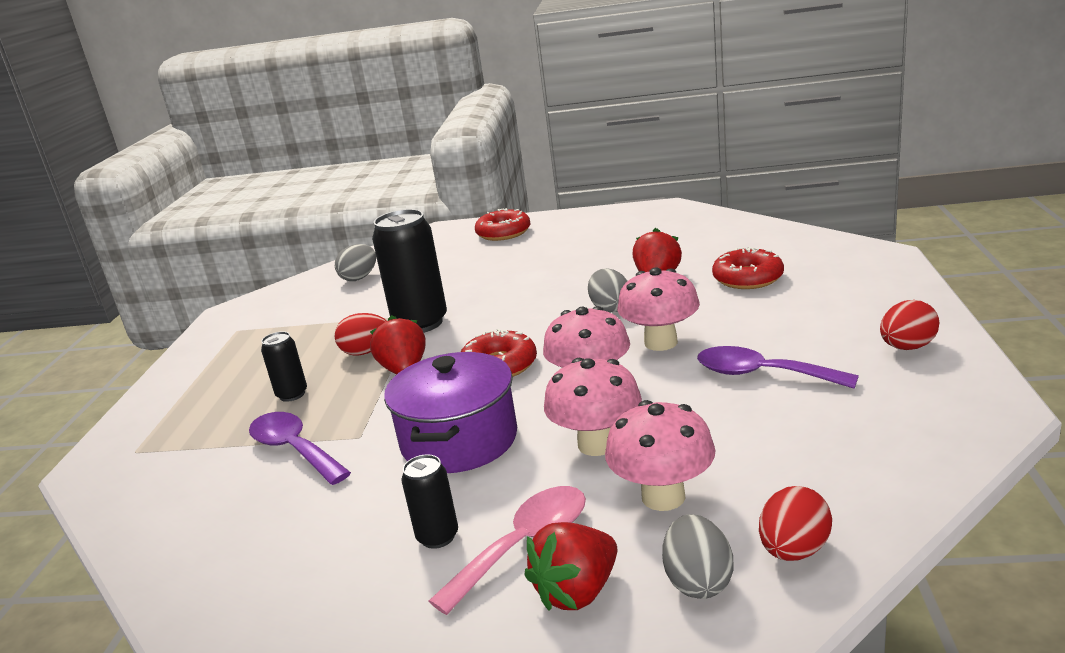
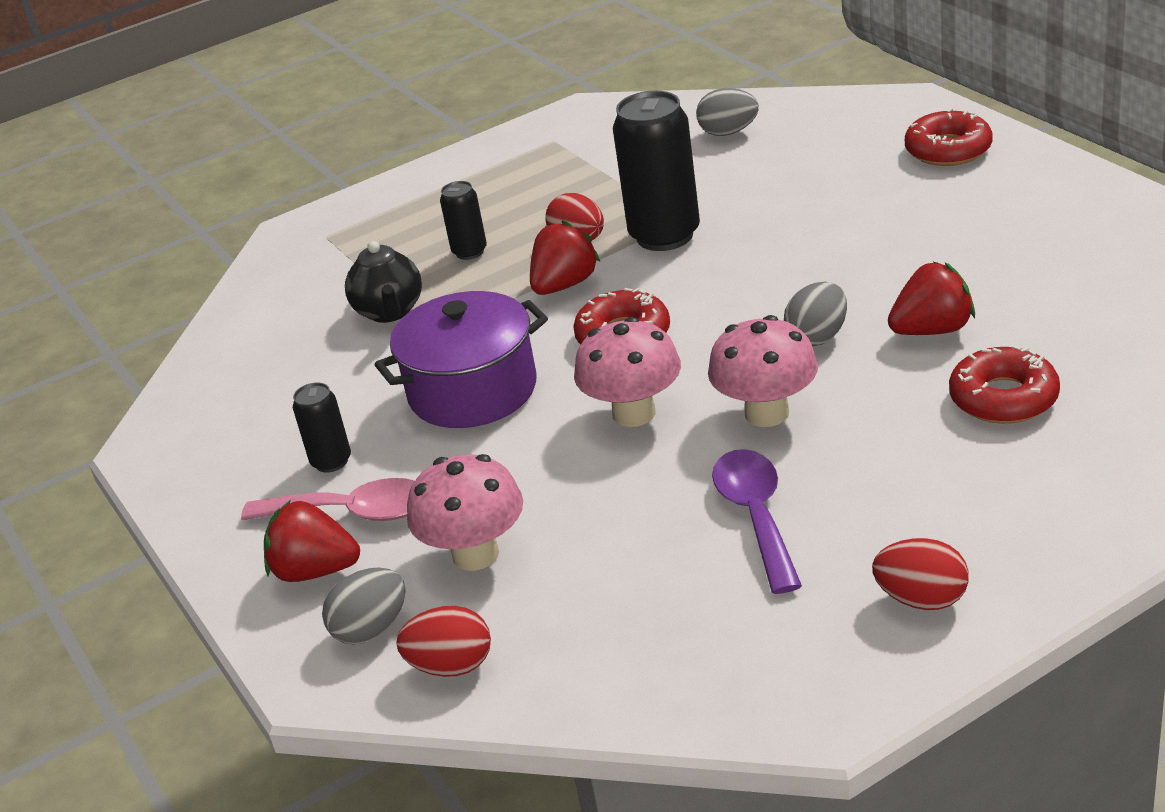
camera: 55 degrees right, 10 degrees up
purple spoon [249,412,351,485] -> black teapot [345,241,422,323]
pink mushroom [544,358,642,456] -> none

